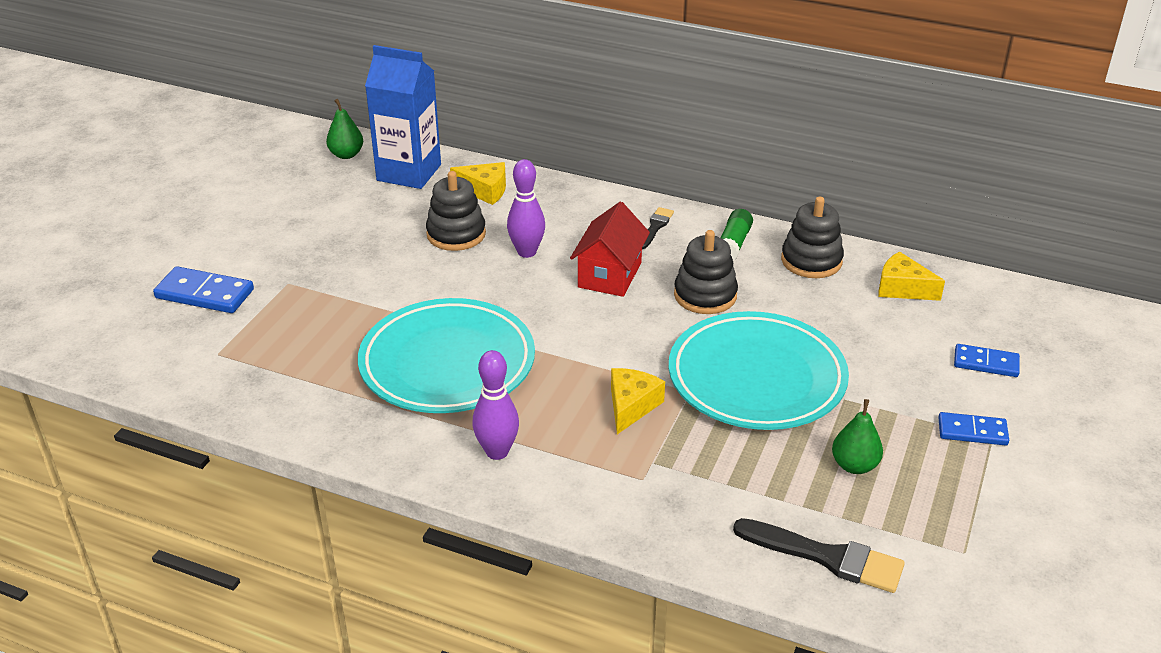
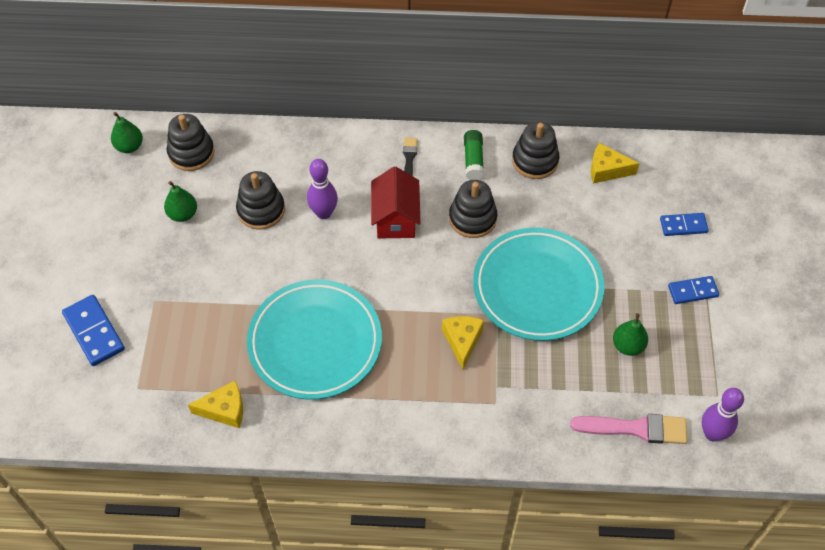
camera: 20 degrees left, 20 degrees up
blue domino [153,266,254,313] -> blue domino turned 60 degrees clockwise [62,295,125,366]
blue carton [365,45,441,189] -> black stacking toy [167,114,215,171]
yellow cheese [450,162,506,205] -> yellow cheese moved to [188,380,243,428]
purple bowling pin [472,350,519,460] -> purple bowling pin moved to [702,388,744,441]
black brush [733,518,905,593] -> pink brush [570,414,687,444]
none -> green pear [164,181,197,222]

